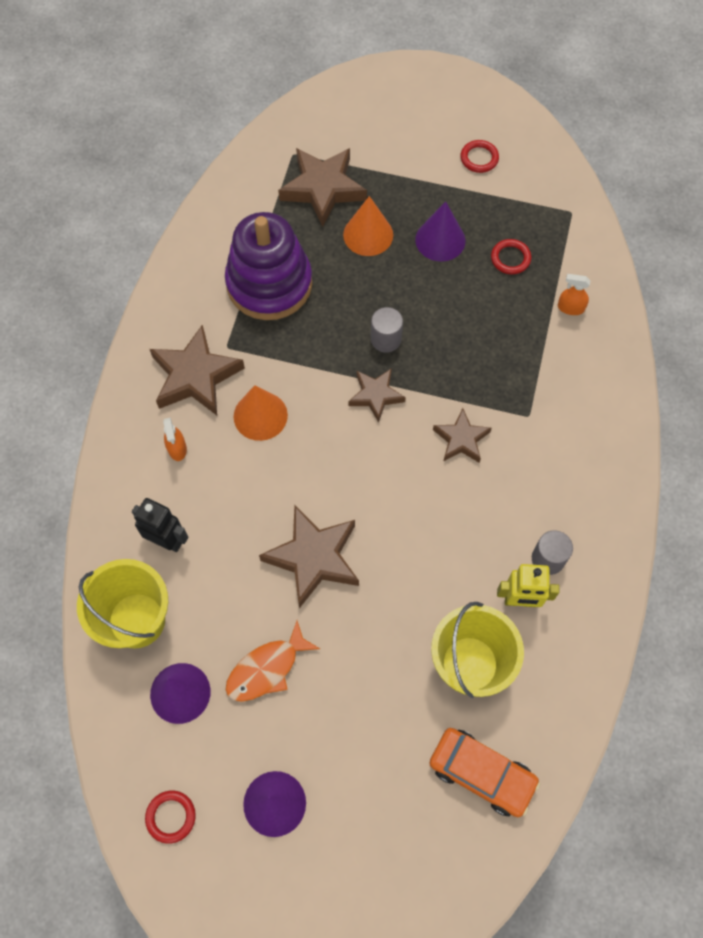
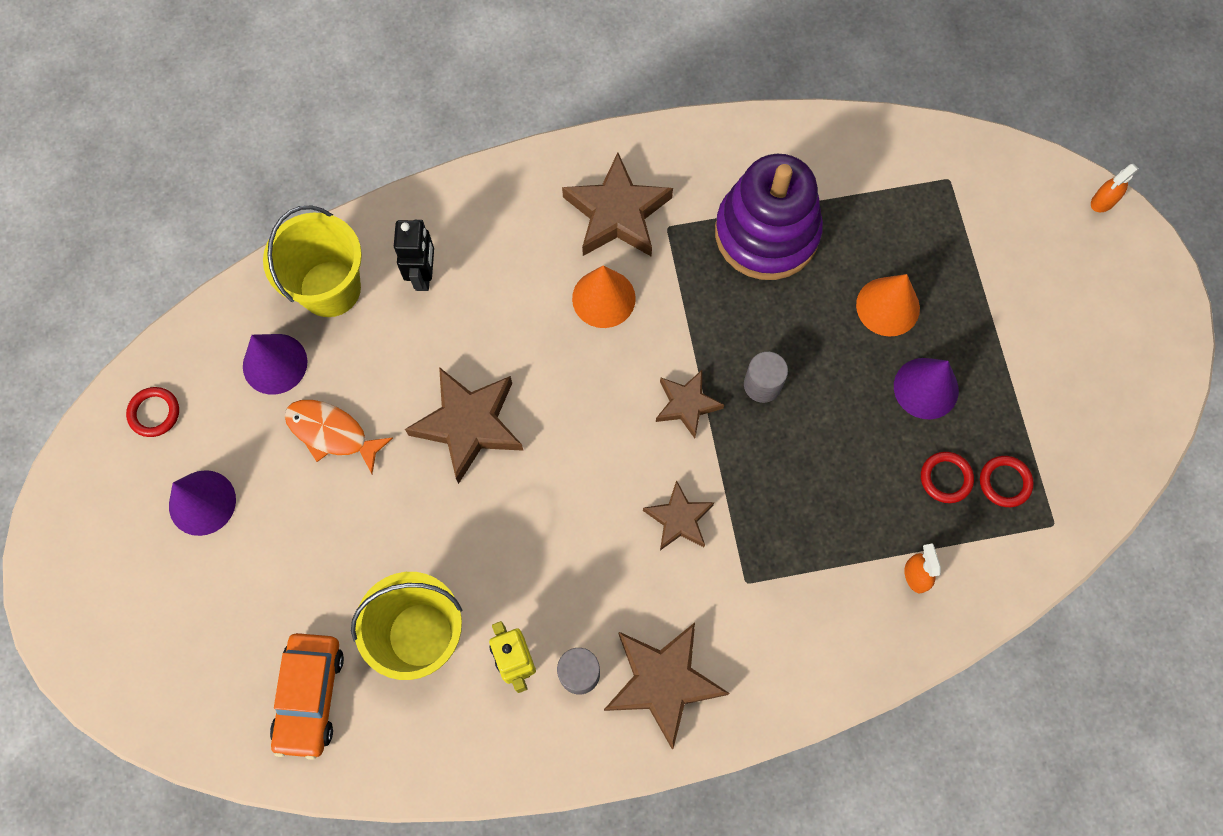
camera: 65 degrees right, 5 degrees up
orange spray bottle [163,417,187,461] -> orange spray bottle moved to [1091,164,1139,212]
brown star [278,148,367,227] -> brown star moved to [604,622,730,749]
red ring [461,140,499,173] -> red ring moved to [980,456,1034,507]

